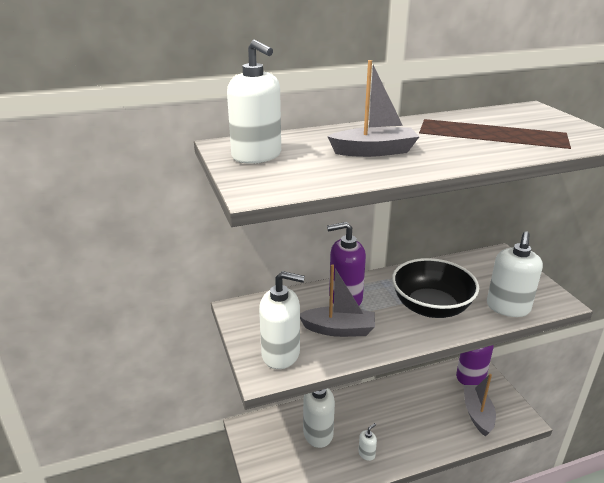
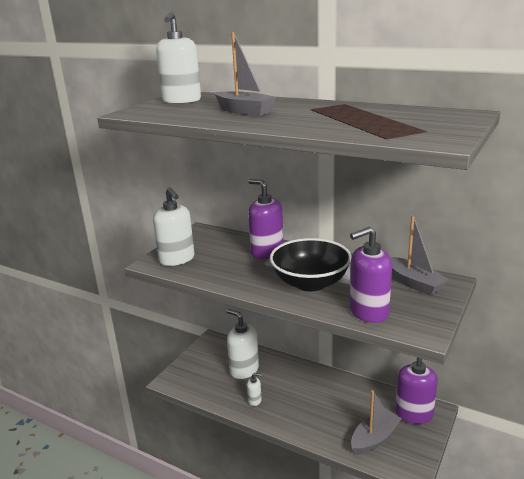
camera: 50 degrees right, 5 degrees down
grey boat [300,264,375,337] -> grey boat moved to [390,215,449,296]
white soap dispenser [487,231,543,317] -> purple soap dispenser [350,227,392,323]

